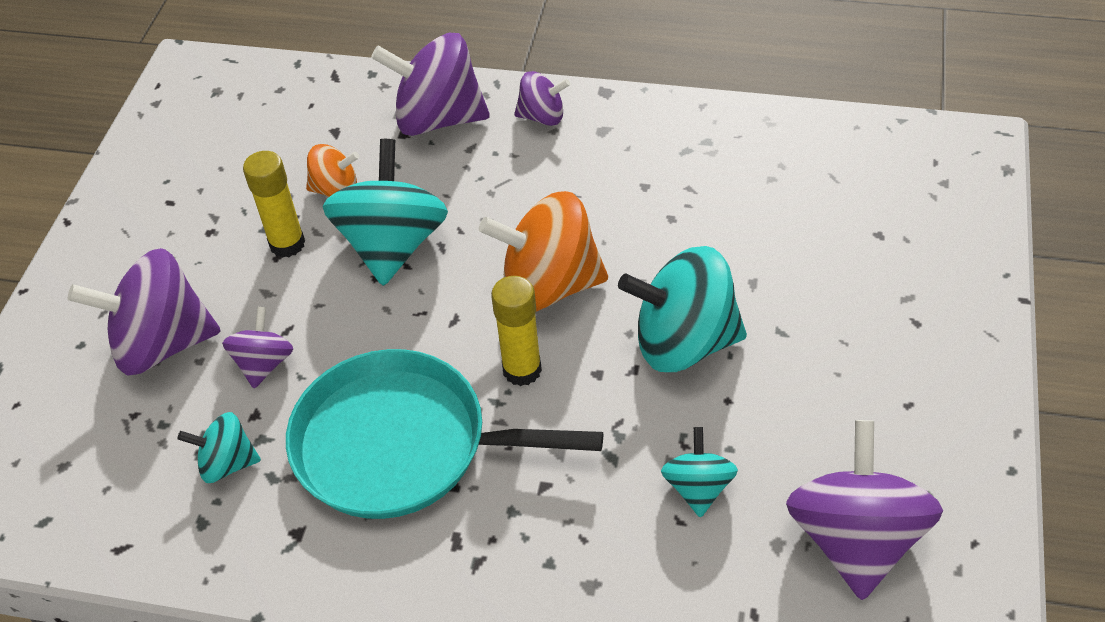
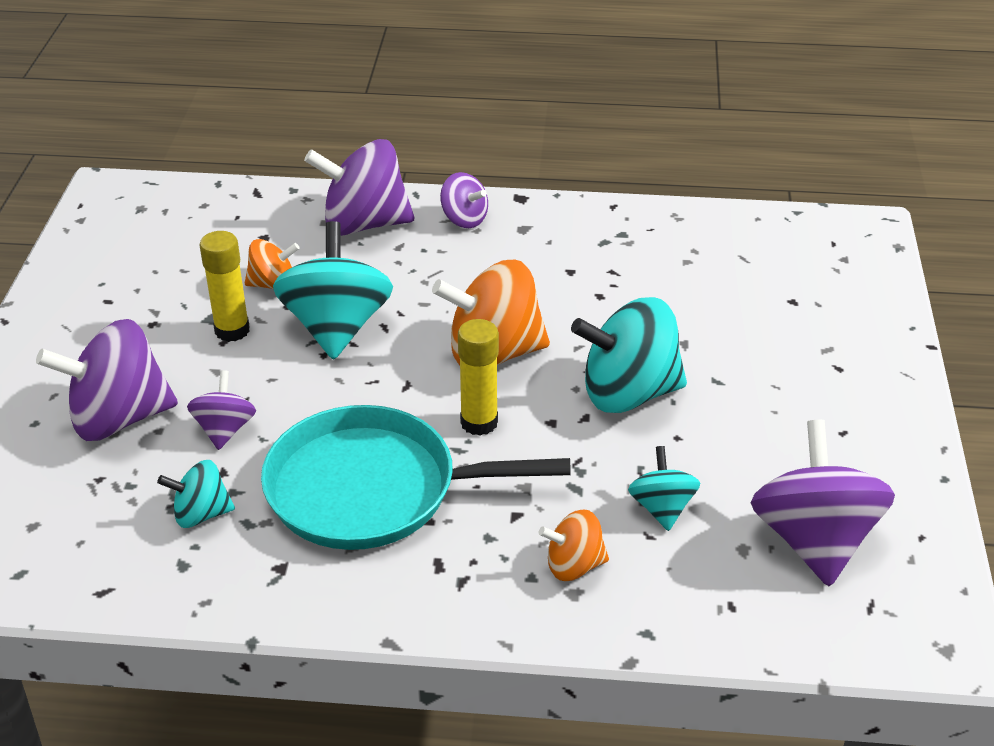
camera: 10 degrees left, 10 degrees down
purple spinning top [514,71,570,126] -> purple spinning top turned 45 degrees clockwise [440,172,488,228]
none -> orange spinning top [539,509,609,581]

